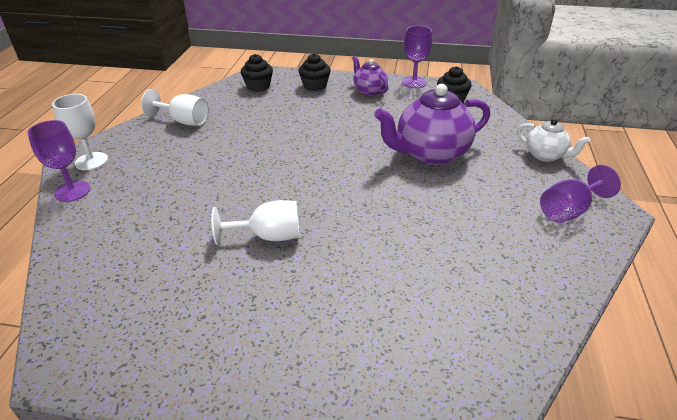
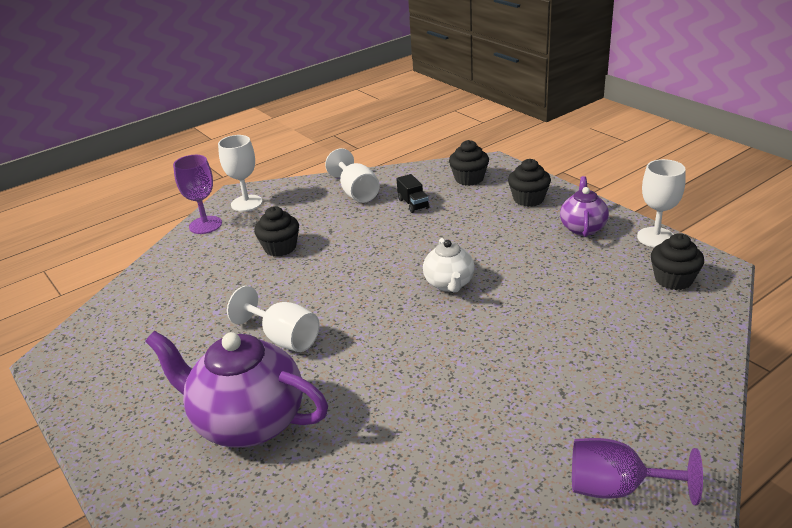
camera: 45 degrees right, 5 degrees down
purple teapot [374,84,490,165] -> purple teapot moved to [145,331,328,448]
purple goblet [402,26,432,88] -> white goblet [637,159,686,247]
white teapot [517,119,590,162] -> white teapot moved to [423,238,475,292]
none -> black cupcake [254,206,299,257]
none -> black truck [396,174,429,213]

